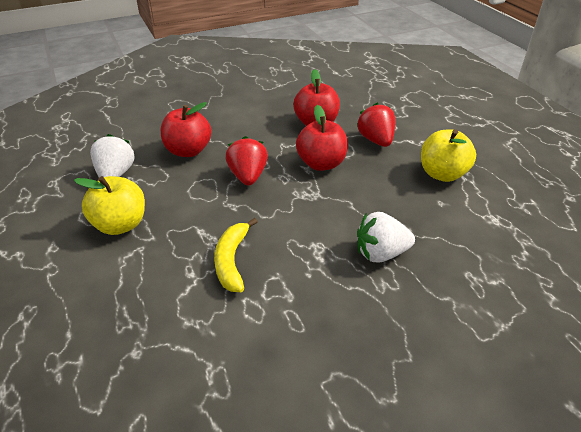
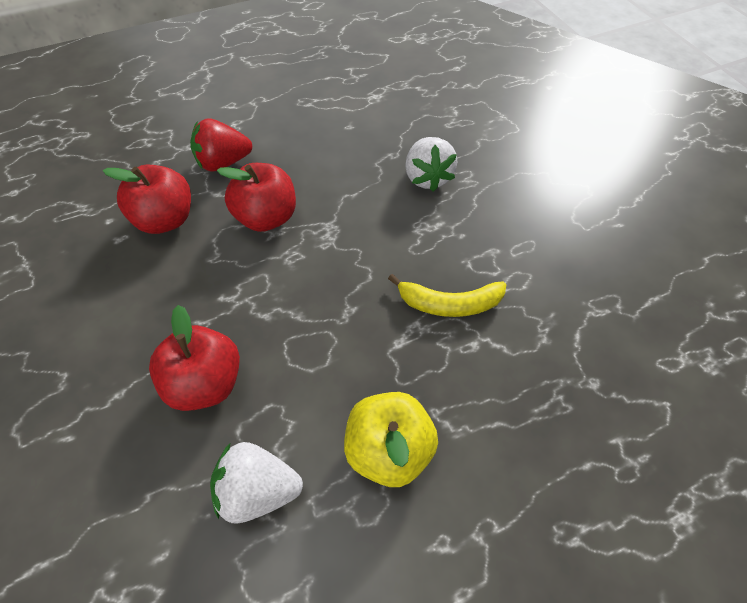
camera: 90 degrees left, 15 degrees up
red strawberry [225,136,268,186] -> none
yellow apple [421,129,476,182] -> none

